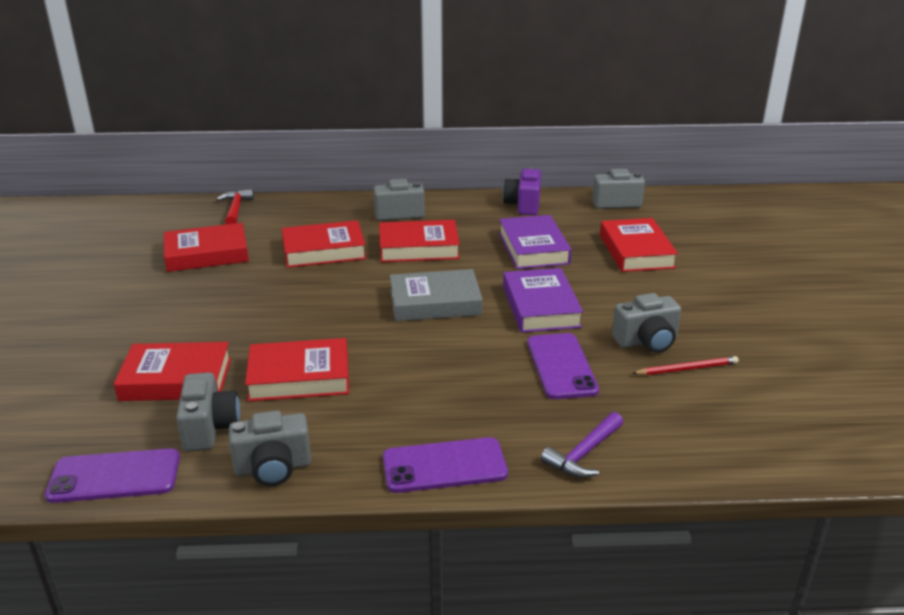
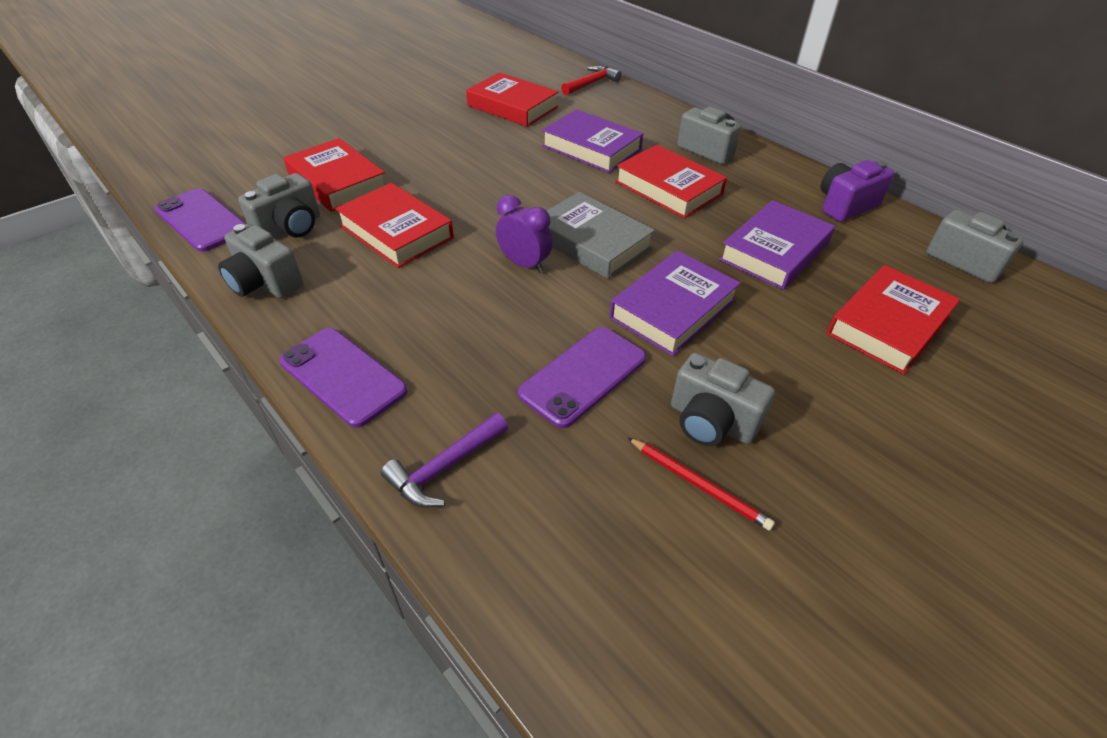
camera: 50 degrees right, 15 degrees up
red book [282,220,366,268] -> purple book [542,109,643,173]
purple hammer [541,412,623,478] -> purple hammer turned 45 degrees counterclockwise [381,413,508,508]
none -> purple clock [496,195,553,273]

